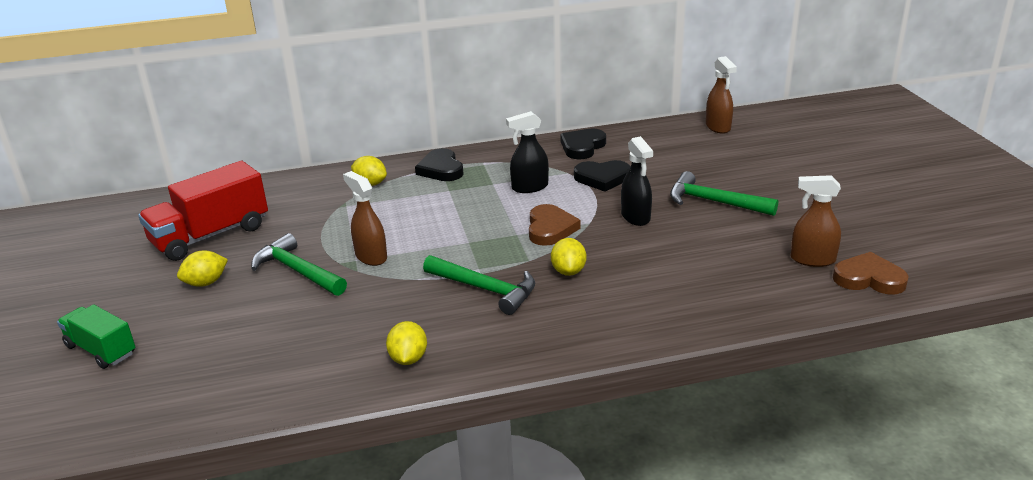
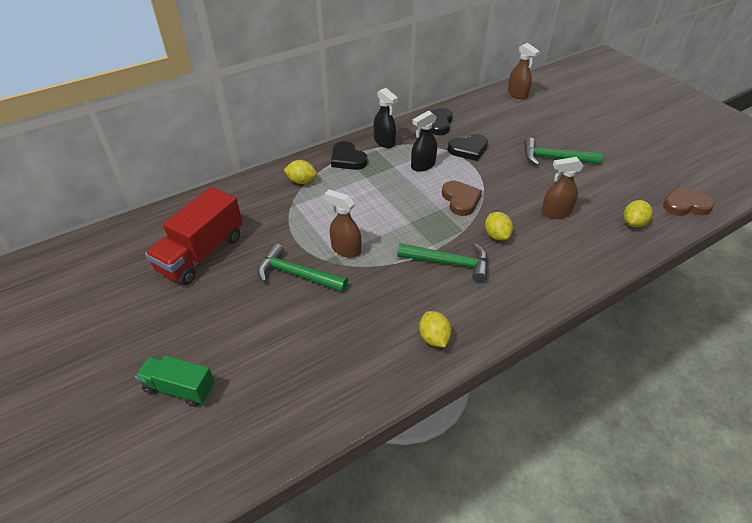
camera: 20 degrees left, 15 degrees up
yellow lemon [177,251,228,287] -> yellow lemon moved to [624,200,653,227]
black spray bottle [621,136,653,226] -> black spray bottle moved to [373,88,398,148]
brown spray bottle [791,175,841,267] -> brown spray bottle moved to [541,157,583,219]

